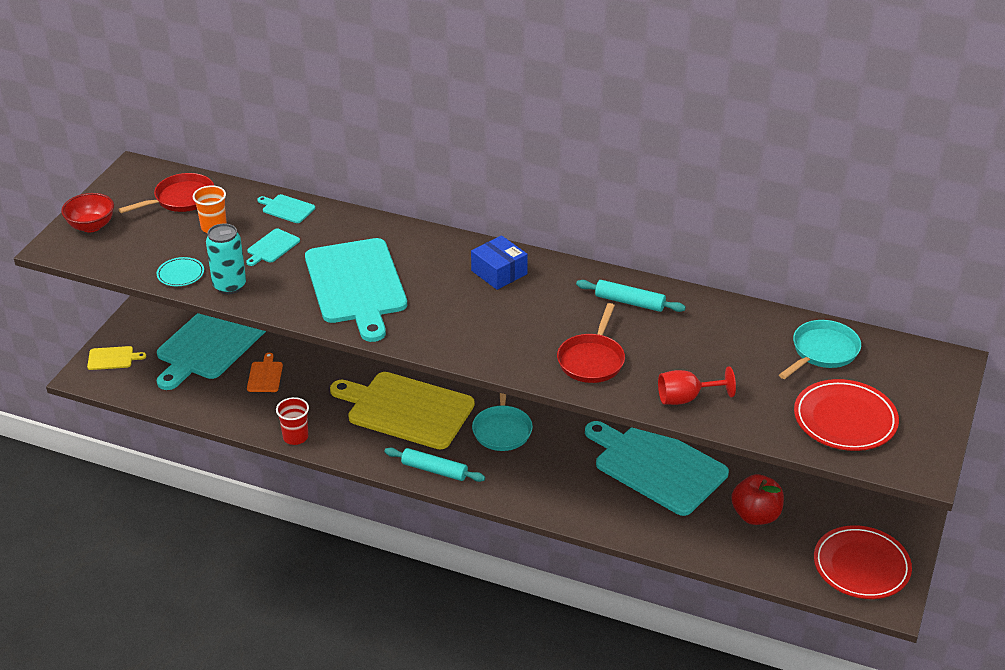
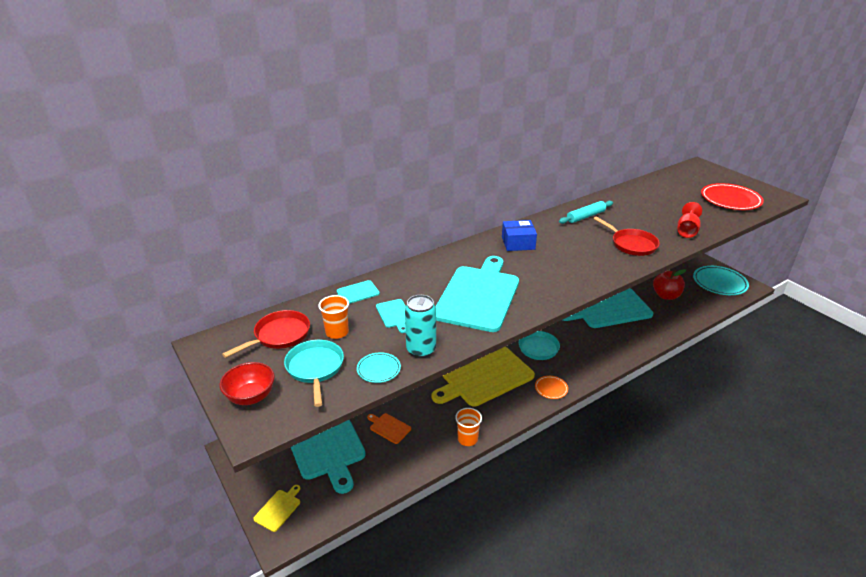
camera: 55 degrees left, 5 degrees down
red pan [118,173,214,213] -> red pan turned 45 degrees clockwise [222,310,310,358]
red cup [276,397,309,445] -> orange cup [455,408,482,446]
turquoise cutting board [305,238,407,342] -> turquoise cutting board turned 90 degrees counterclockwise [435,256,519,332]
turquoise rolling pin [384,447,485,482] -> orange plate [535,376,568,399]
turquoise pan [779,320,861,379] -> turquoise pan moved to [284,340,344,407]
red plate [814,525,912,599] -> turquoise plate [693,266,749,295]

